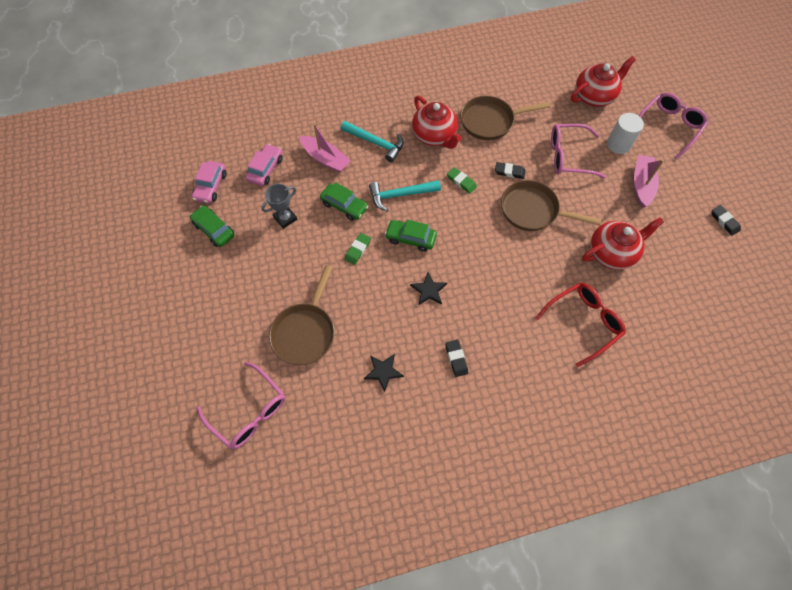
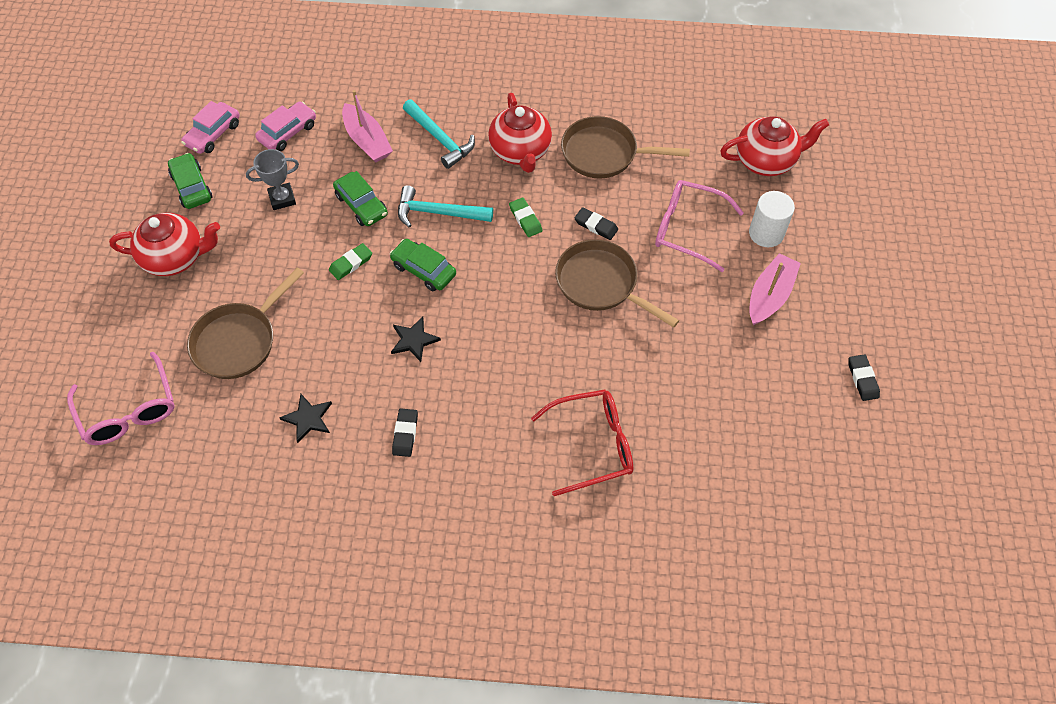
camera: 20 degrees right, 5 degrees down
red teapot [582,217,664,270] -> red teapot moved to [109,213,220,276]
pink glasses [639,93,708,159] -> none

